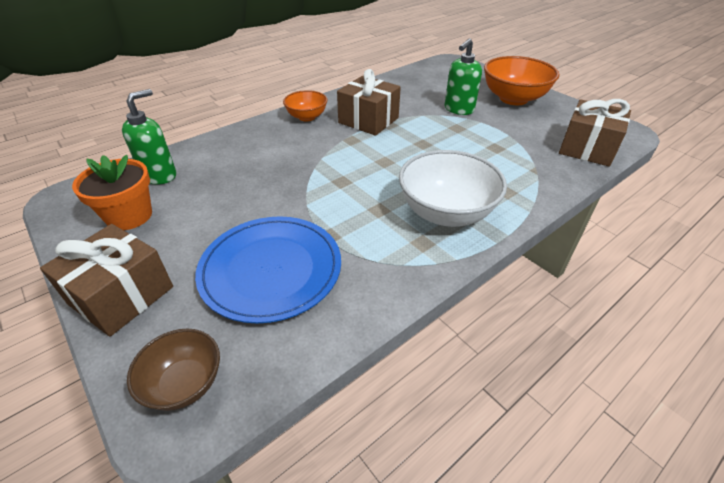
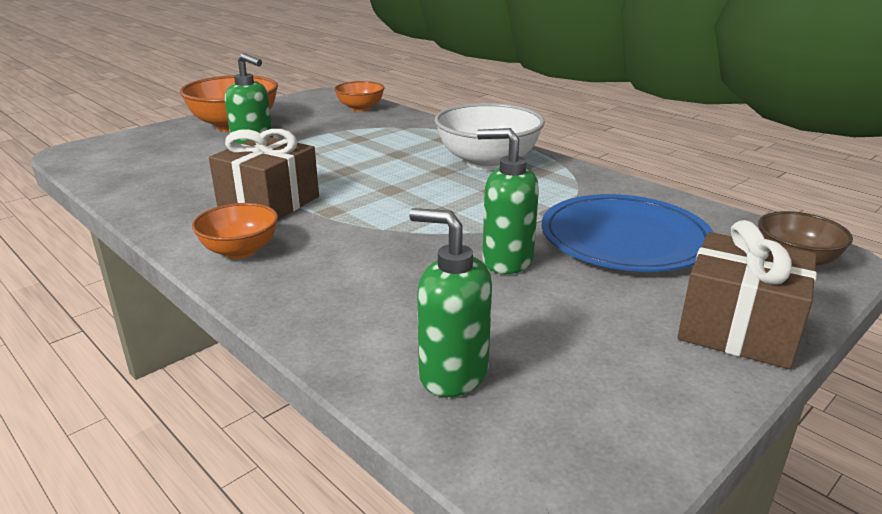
camera: 95 degrees left, 15 degrees down
orange flower pot [72,155,152,230] -> none
brown gift [559,99,631,167] -> orange bowl [334,81,385,111]
none -> green soap dispenser [477,128,539,274]

